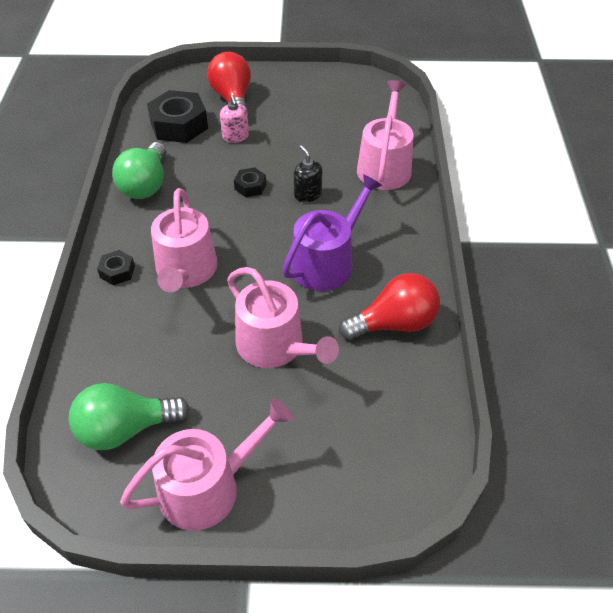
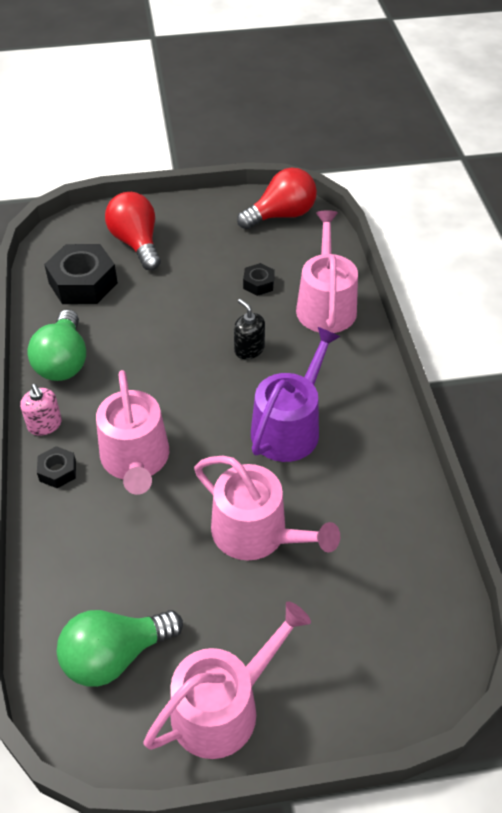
camera: 10 degrees left, 0 degrees up
pink soap dispenser [220,95,249,143] -> pink soap dispenser moved to [20,384,62,436]
black nut [234,168,266,197] -> black nut moved to [243,263,275,296]
red light bulb [339,273,440,340] -> red light bulb moved to [237,167,317,229]

